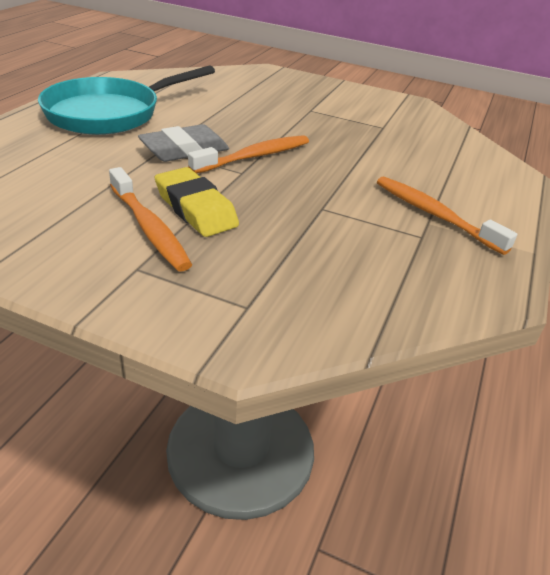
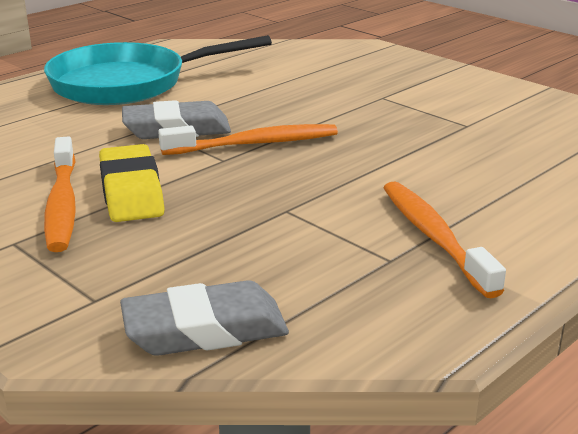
camera: 25 degrees right, 10 degrees down
none -> grey eraser [120,280,289,356]

